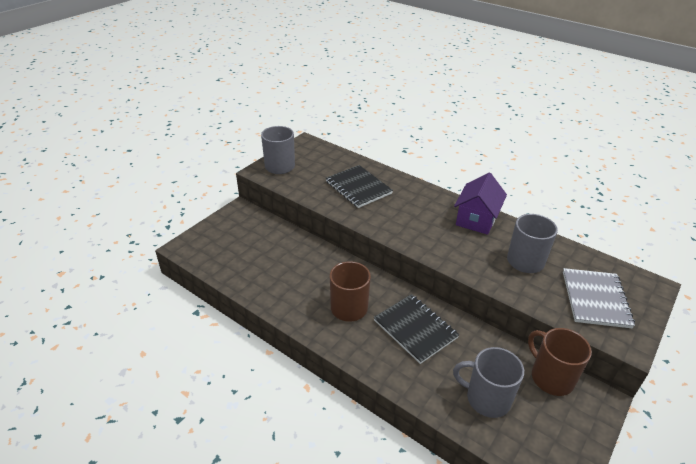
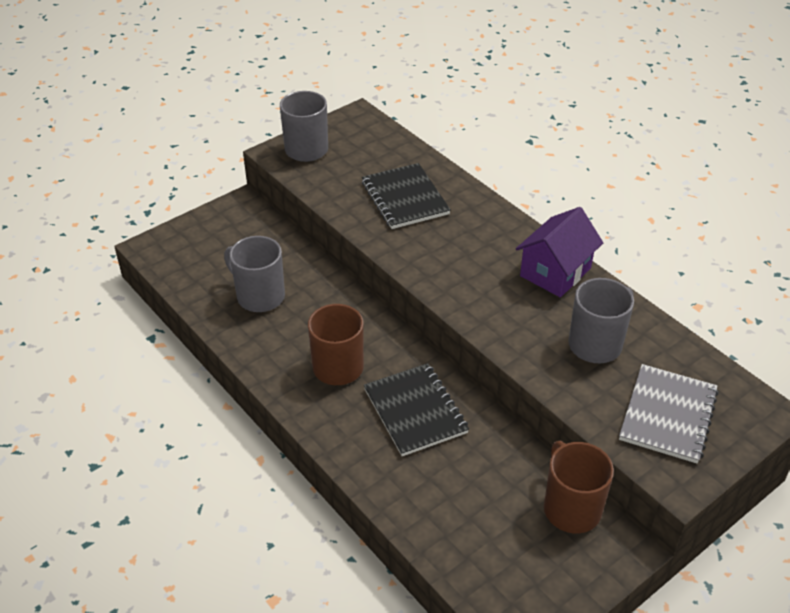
camera: 15 degrees right, 5 degrees up
grey mug [453,347,524,418] -> grey mug moved to [224,236,285,312]

